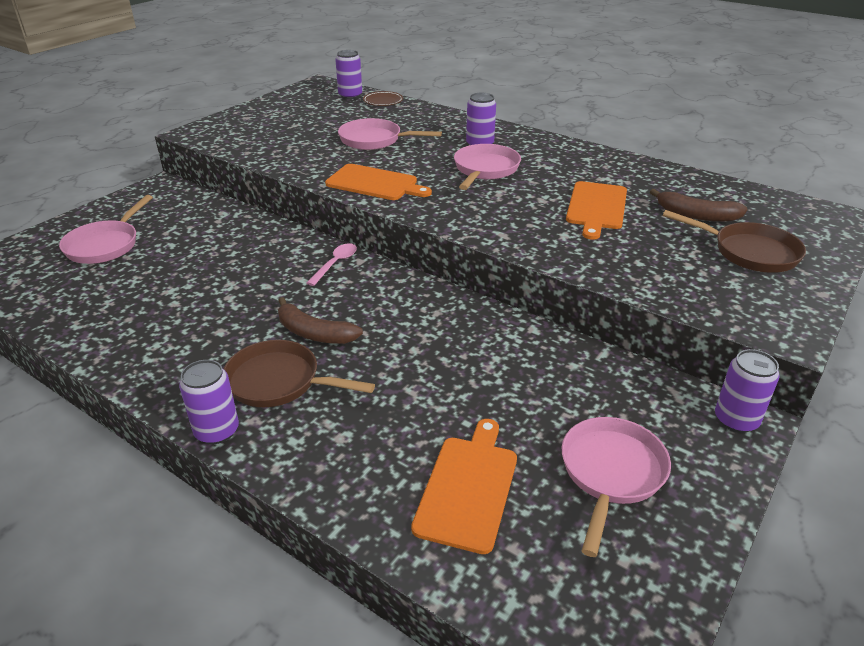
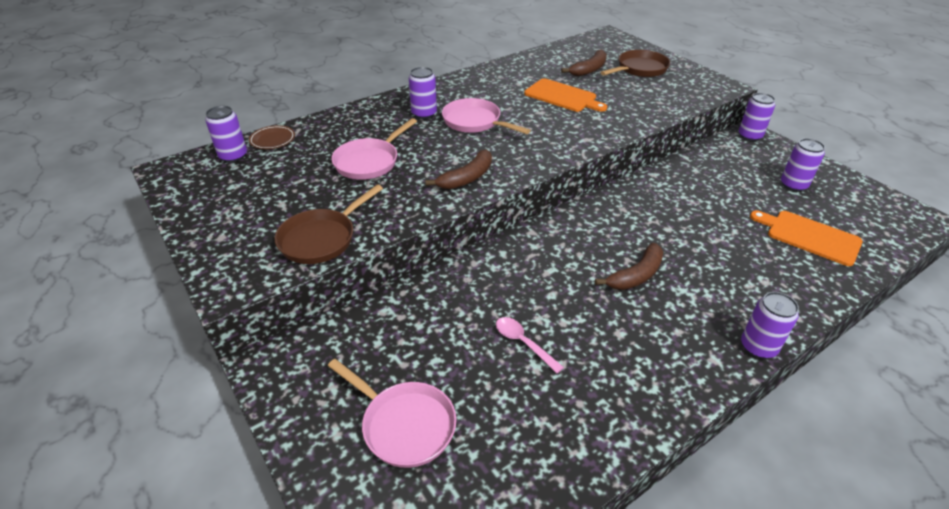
camera: 70 degrees left, 5 degrees up
brown pan [224,340,375,407] -> brown pan moved to [275,184,383,264]
pink spoon [307,243,357,286] -> pink spoon moved to [496,317,564,373]
orange cutting board [325,164,432,200] -> brown banana [425,149,492,189]
pink pan [562,417,671,557] -> purple can [781,138,825,191]

